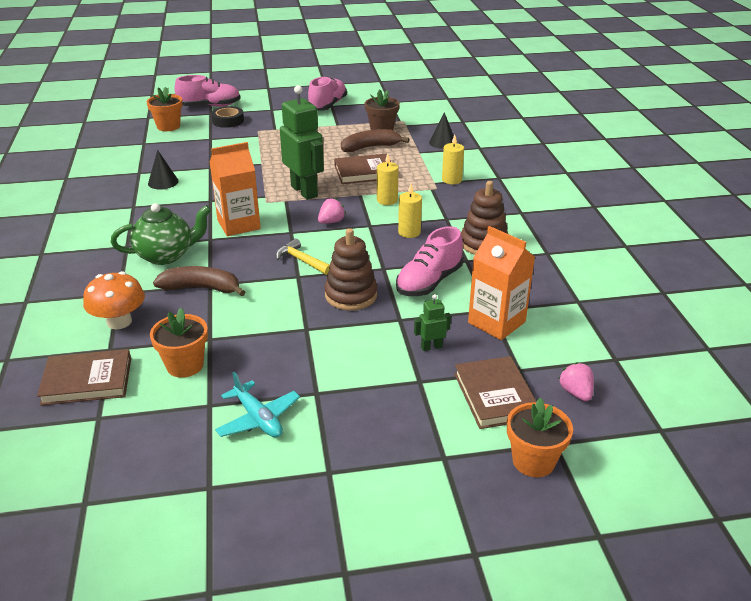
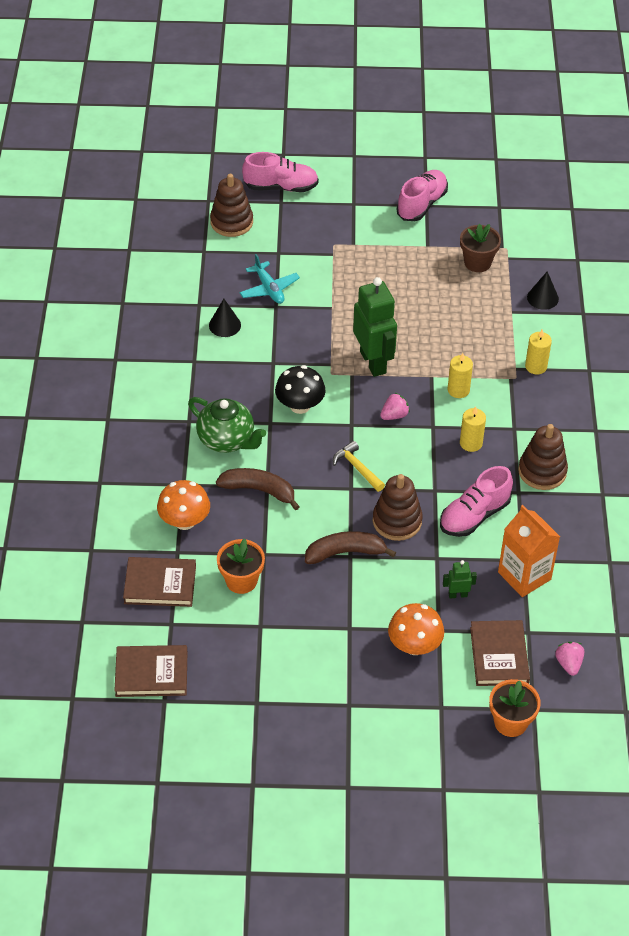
camera: 10 degrees right, 15 degrees up
green teapot [111,203,211,265] -> green teapot turned 45 degrees clockwise [188,397,266,453]
orange flower pot [147,87,182,131] -> brown stacking toy [210,174,253,237]
orange carton [210,142,261,236] -> black mushroom [275,365,326,414]
black tape [211,106,244,128] -> none
turquoise plane [215,372,300,438] -> turquoise plane moved to [240,254,300,304]
brown book [334,153,391,184] -> brown book moved to [114,645,187,697]
brown banana [341,129,409,152] -> brown banana moved to [305,531,396,564]
none -> orange mushroom [388,603,444,655]

